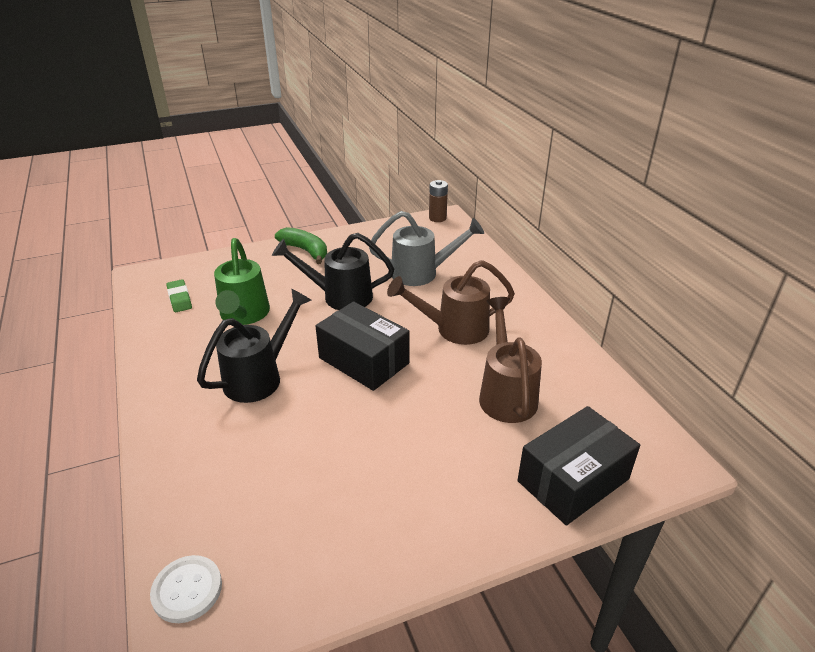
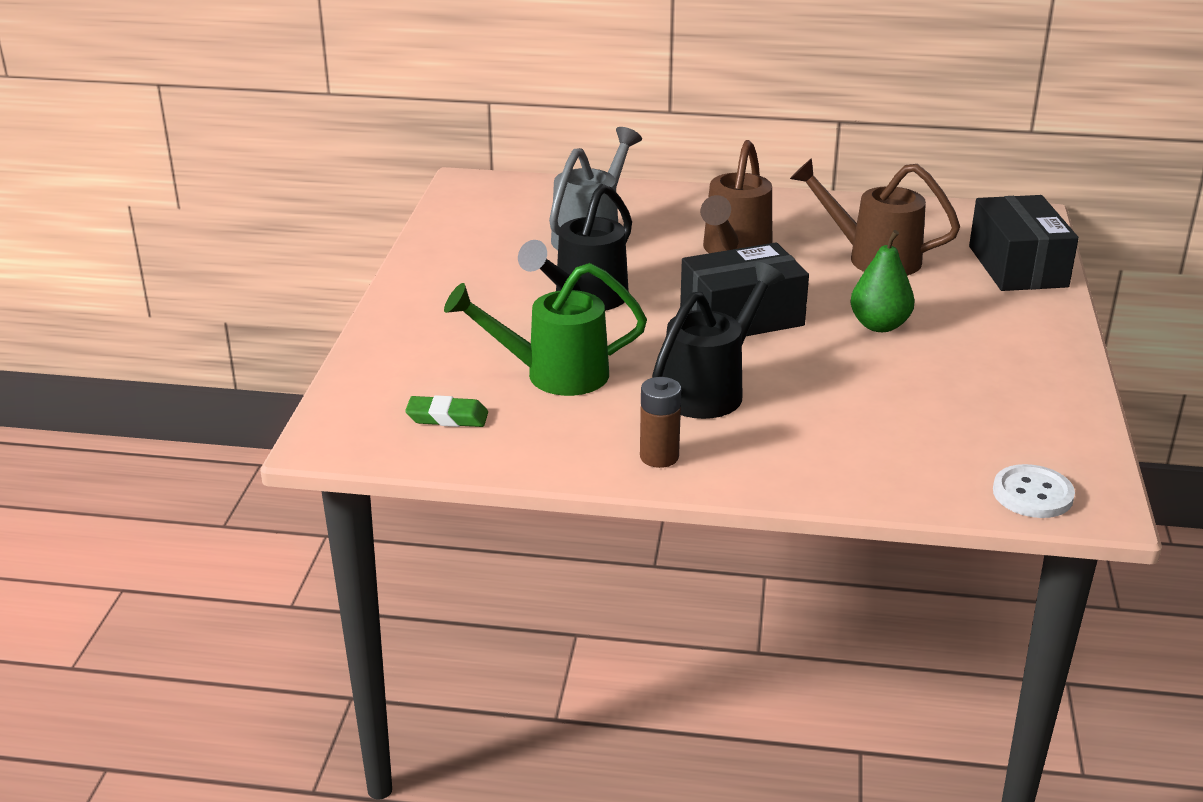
camera: 60 degrees left, 5 degrees down
black watering can [197,289,311,403] -> black watering can turned 60 degrees clockwise [652,262,785,419]
green watering can [214,238,270,325] -> green watering can turned 150 degrees clockwise [444,263,647,396]
green banana [275,227,327,264] -> none
brown battery [429,180,448,222] -> brown battery moved to [640,377,681,468]
none -> green pear [850,230,915,332]

